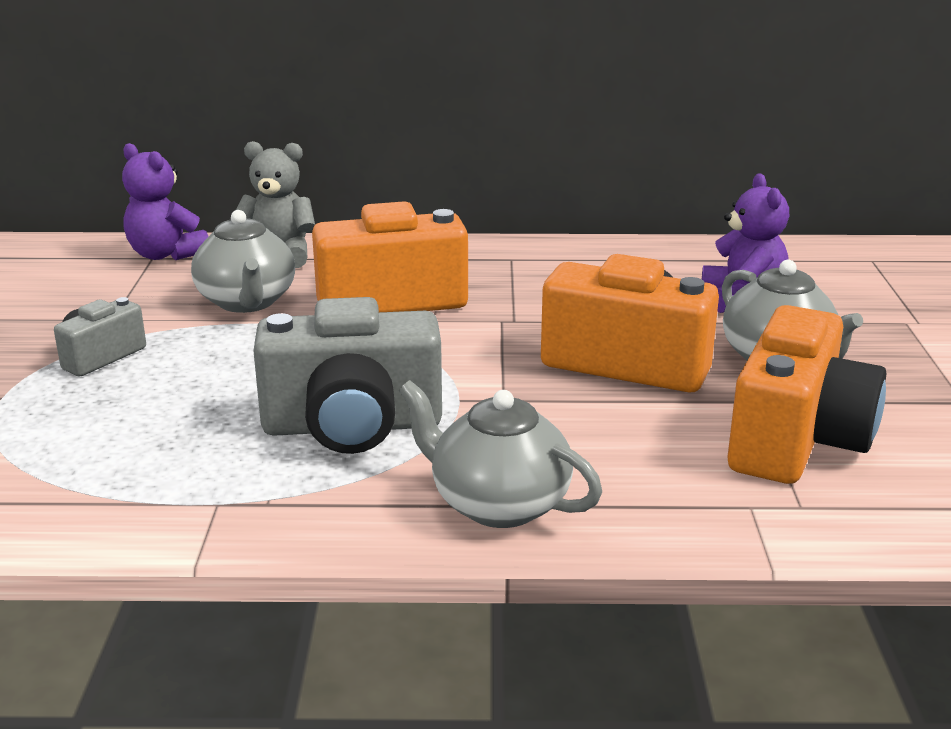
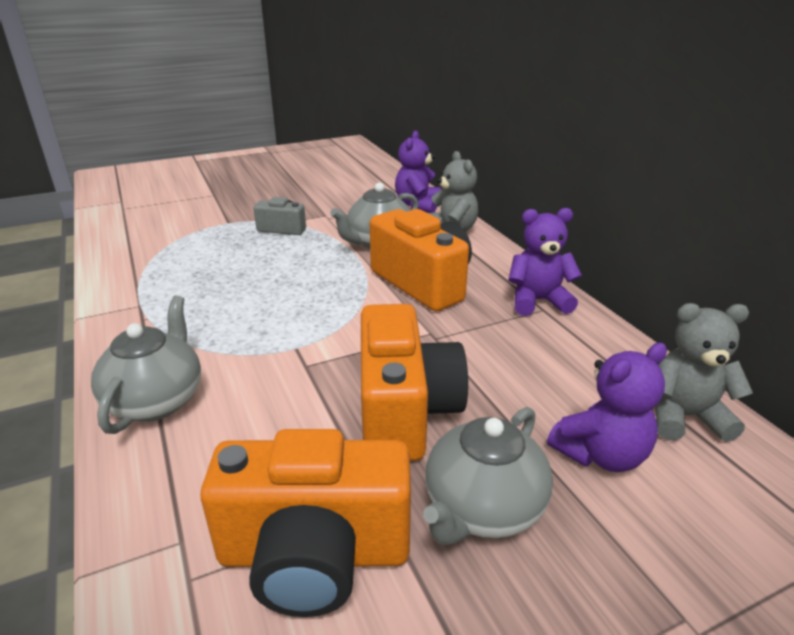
camera: 65 degrees right, 5 degrees up
grey camera [253,297,442,454] -> none
none -> purple teddy bear [508,208,582,316]
none -> grey teddy bear [655,303,753,442]

